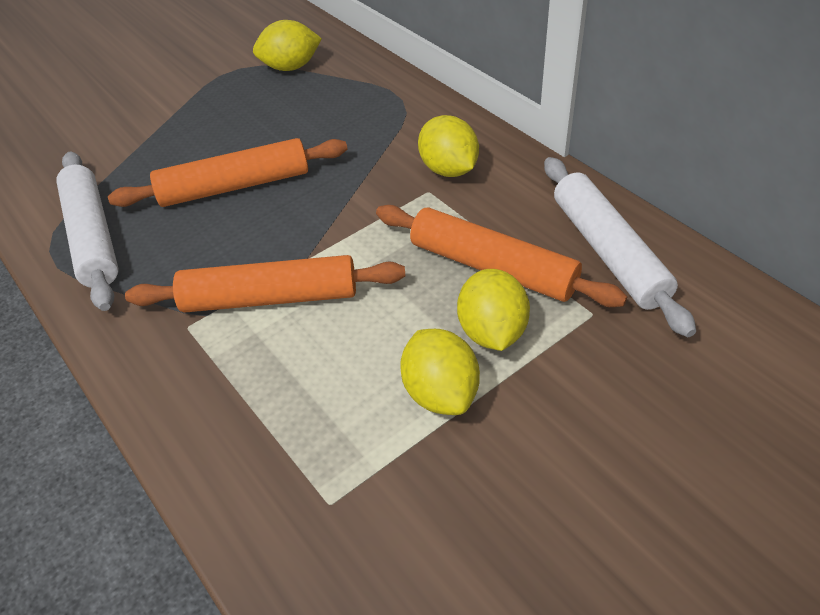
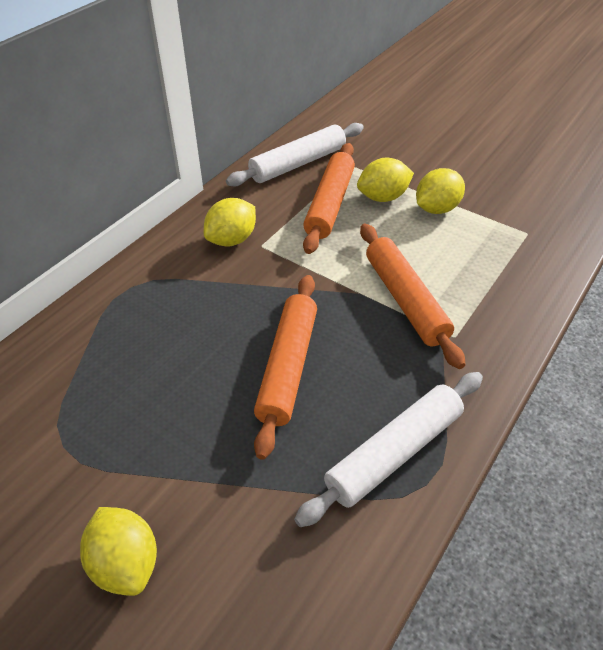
camera: 110 degrees left, 0 degrees up
orange rolling pin [108,138,347,207] -> orange rolling pin turned 45 degrees clockwise [254,275,317,460]
yellow lemon [253,20,322,71] -> yellow lemon moved to [80,507,157,596]

